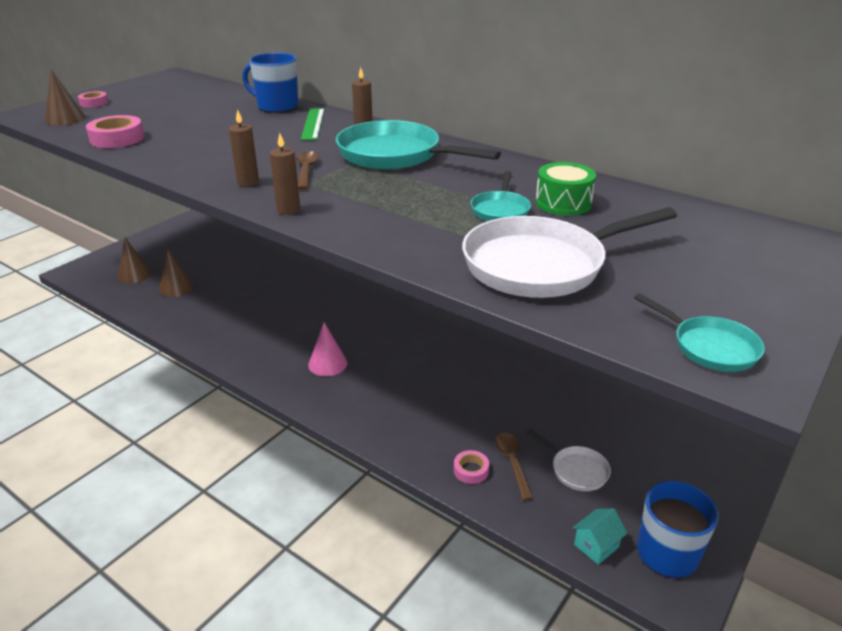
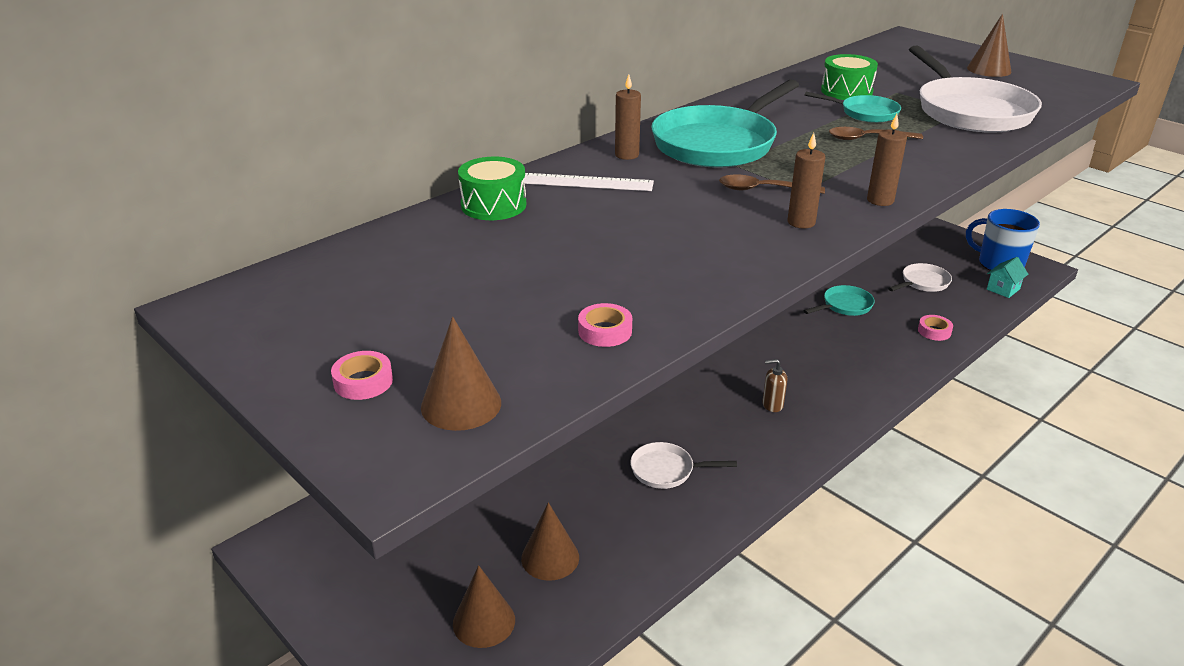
camera: 80 degrees left, 0 degrees up
pink tape [86,115,144,148] -> pink tape [578,303,632,347], size x0.59
blue mug [243,53,298,113] -> green drum [458,157,526,220]
green ruler [301,108,324,140] -> white ruler [523,173,654,191]
pink cone [308,323,347,376] -> brown soap dispenser [762,359,787,412]
brown spoon [495,433,533,501] -> brown spoon moved to [829,127,923,140]
turquoise house [572,508,628,565] -> turquoise house turned 75 degrees clockwise [987,257,1028,298]
turquoise pan [634,293,765,372] -> turquoise pan moved to [804,285,875,316]
none -> white pan [630,442,737,489]
none -> brown cone [967,14,1011,77]

